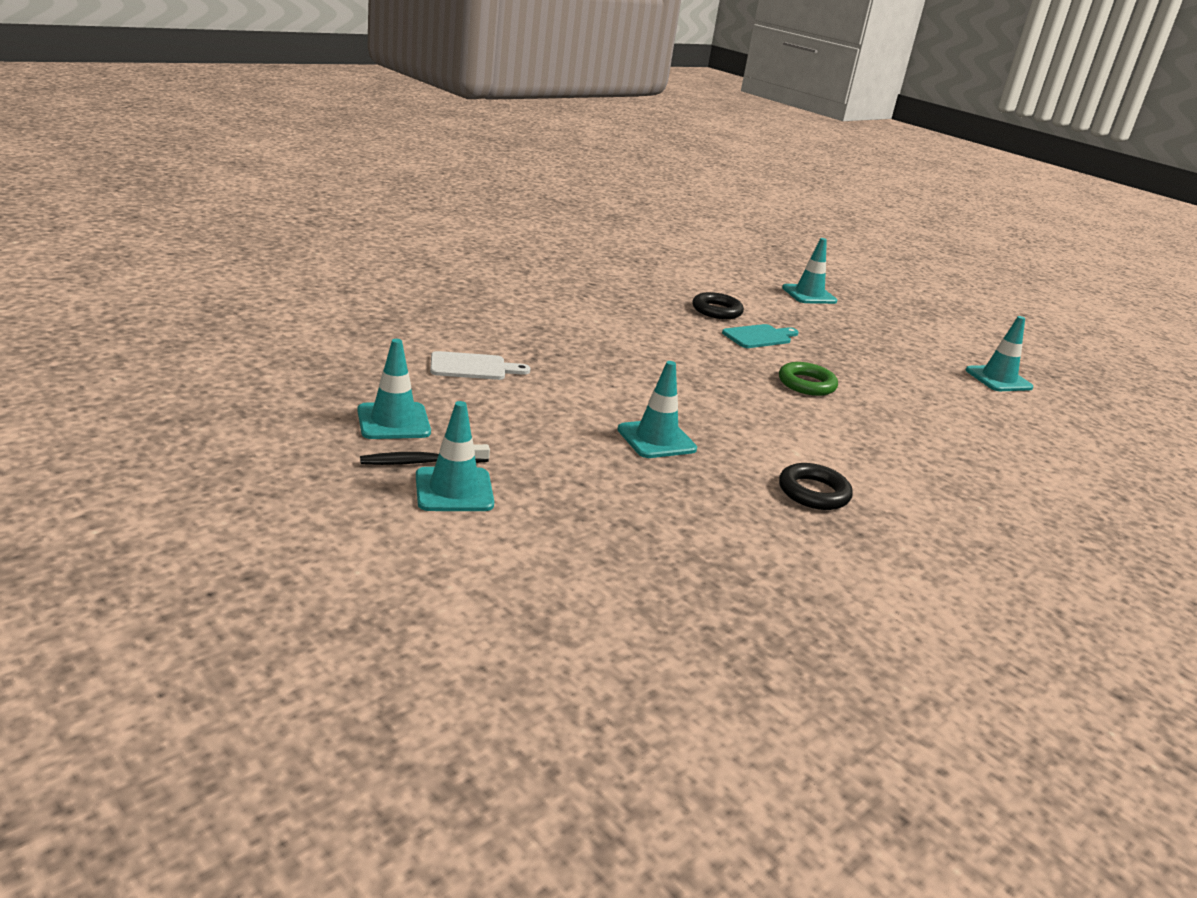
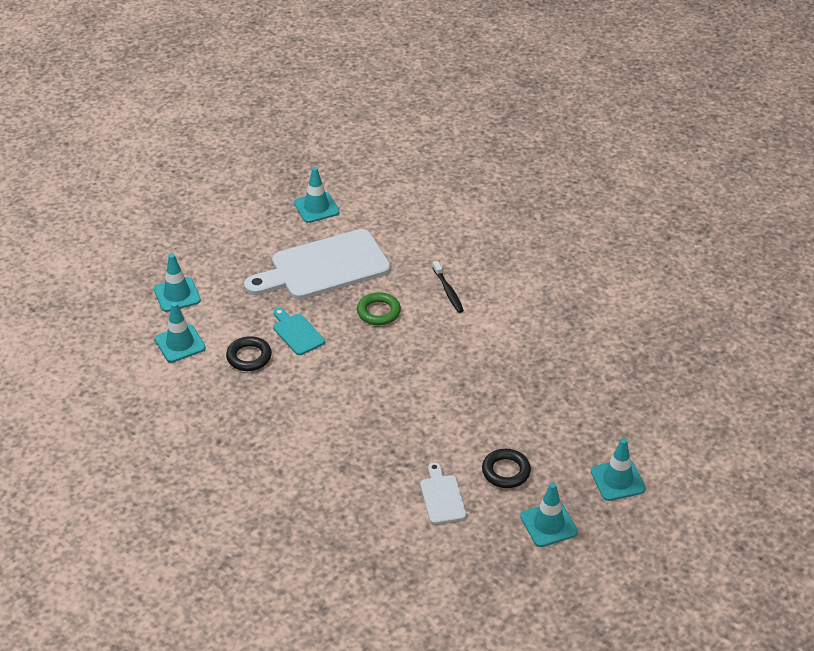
camera: 90 degrees left, 15 degrees up
black toothbrush [360,444,490,465] -> black toothbrush moved to [432,261,464,313]
turquoise traffic cone [617,361,697,458] -> turquoise traffic cone moved to [155,302,206,362]
black ring [779,463,853,510] -> black ring moved to [482,449,531,488]
none -> white cutting board [244,229,391,300]

